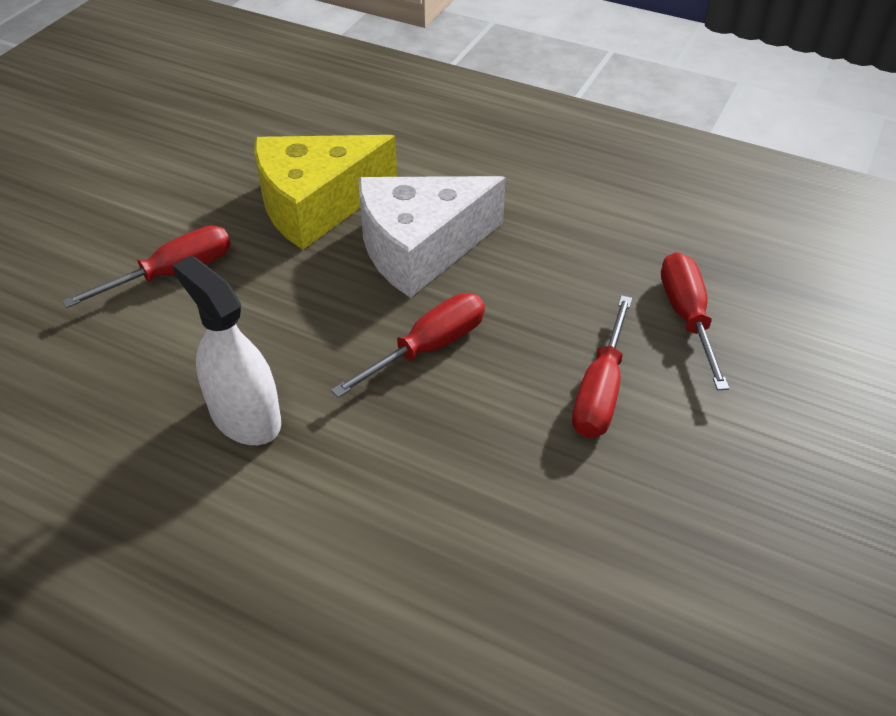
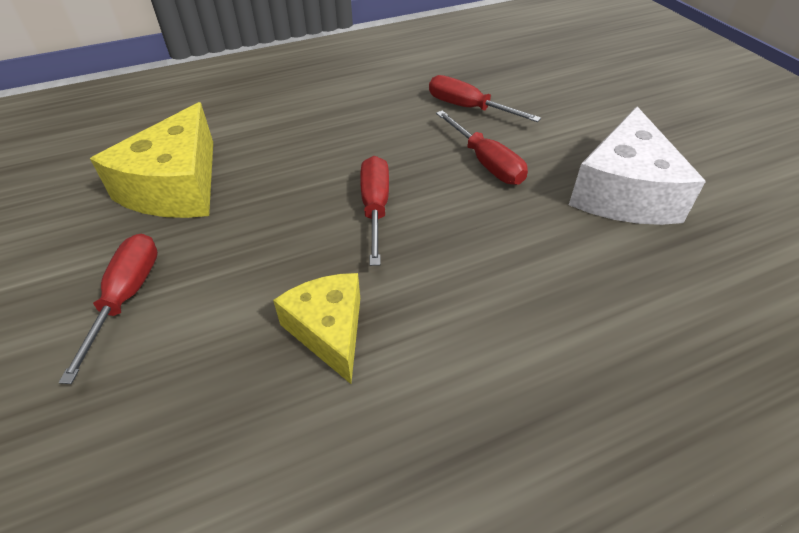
camera: 50 degrees left, 0 degrees up
white spray bottle [173,256,281,445] -> yellow cheese [273,273,360,384]
white cheese [359,176,506,298] -> white cheese moved to [569,107,706,225]

